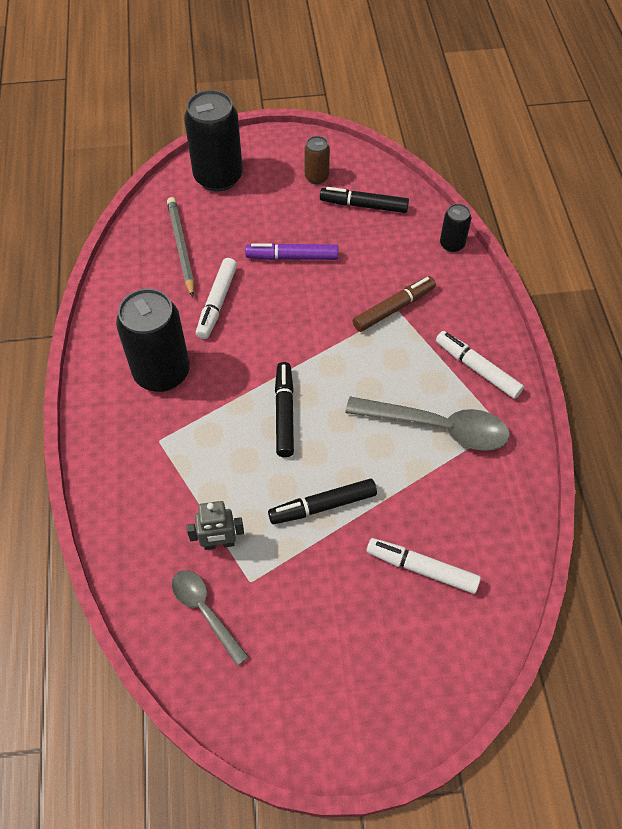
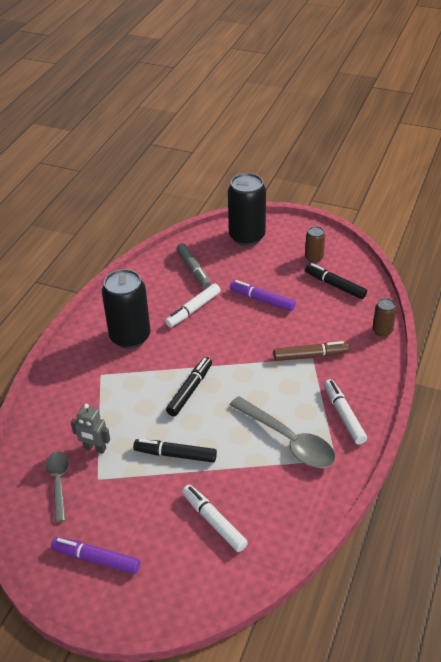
camera: 30 degrees right, 15 degrees down
grey pencil [167,197,194,297] -> grey marker [177,243,211,289]
black can [440,204,471,252] -> brown can [372,298,397,337]
none -> purple marker [51,537,140,574]

